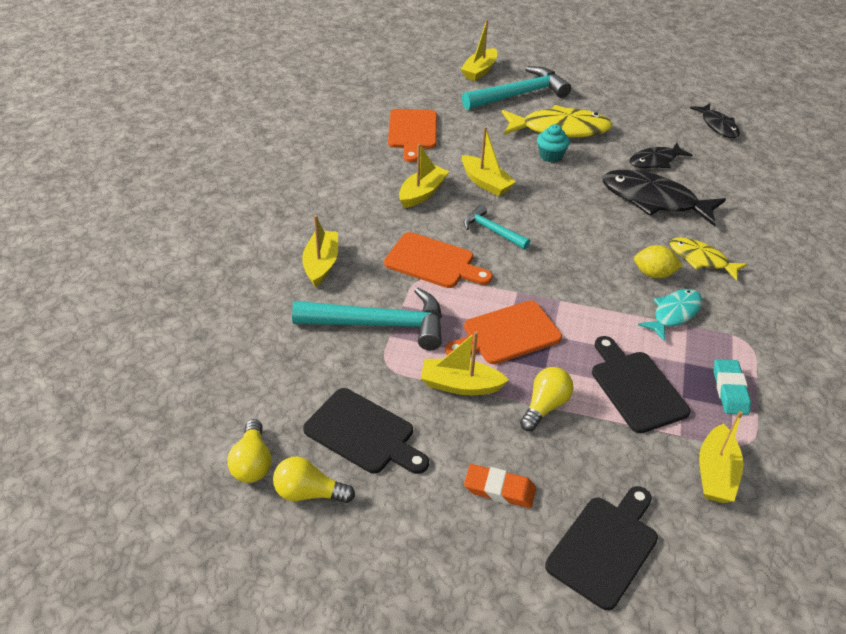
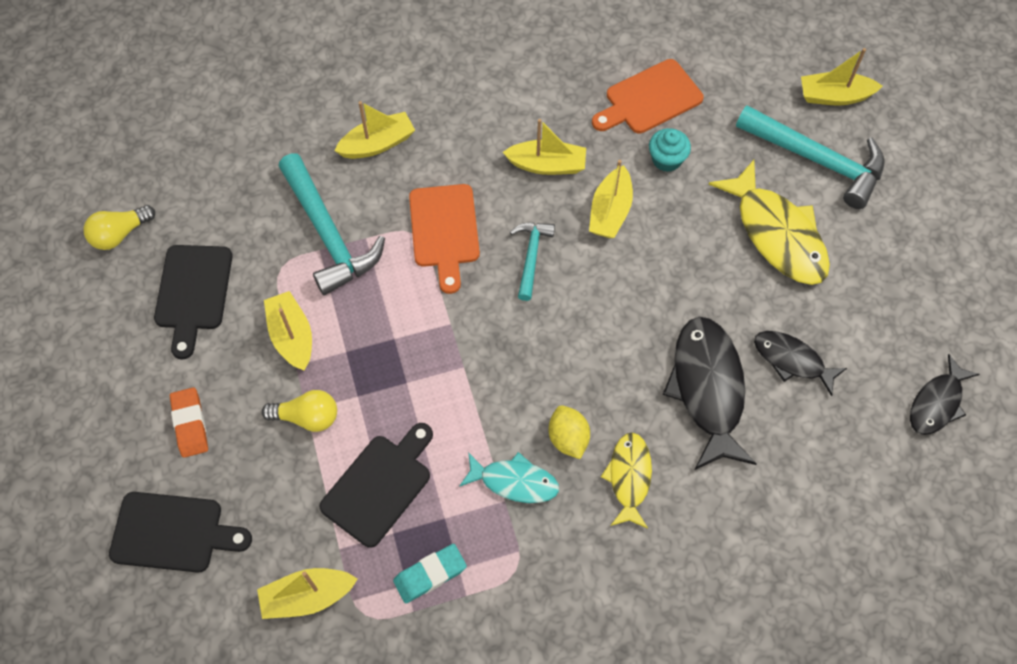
camera: 60 degrees right, 20 degrees up
yellow light bulb [273,457,355,503] -> none
orange cutting board [445,300,562,364] -> none
turquoise cupcake [537,124,570,163] -> turquoise cupcake moved to [649,128,691,172]

